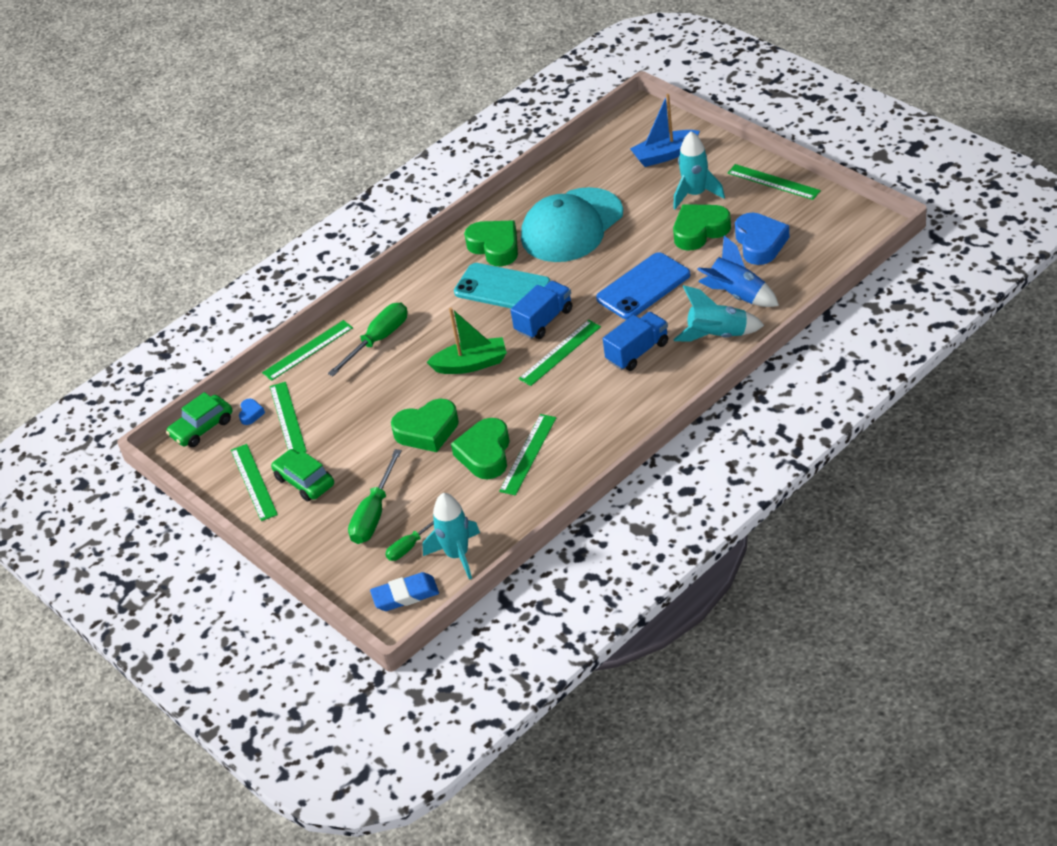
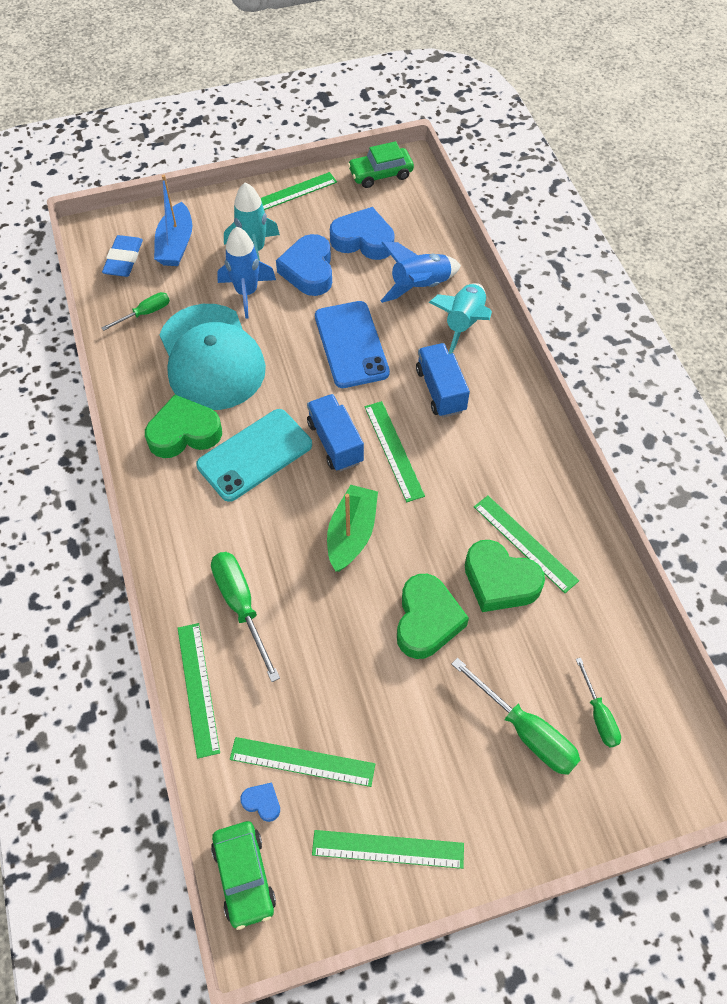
camera: 70 degrees left, 15 degrees up
green car [271,449,334,501] -> green car moved to [348,141,414,188]
blue eraser [370,572,439,611] -> blue eraser moved to [102,235,143,277]
turquoise rocket [423,493,480,580] -> none
green heart [673,204,731,251] -> blue heart [276,234,332,296]
none -> green screwdriver [102,292,170,331]
none -> blue rocket [217,227,276,319]

